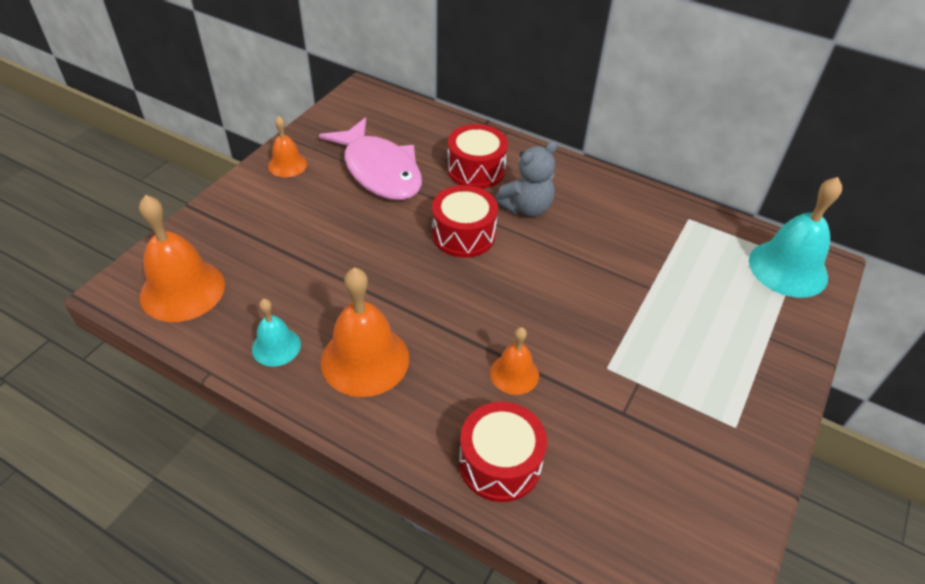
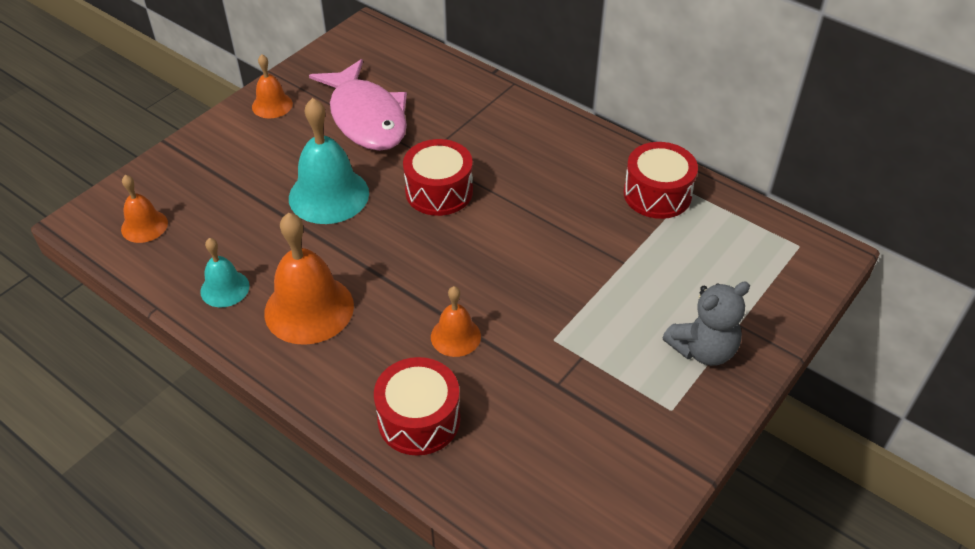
camera: 10 degrees right, 0 degrees up
orange bell [139,195,225,322] -> orange bell [121,175,168,243], size x0.55
red drum [447,124,508,189] -> red drum moved to [624,142,698,219]
grey teddy bear [495,141,558,217] -> grey teddy bear moved to [663,281,750,366]
turquoise bell [749,177,842,298] -> turquoise bell moved to [289,98,369,224]

